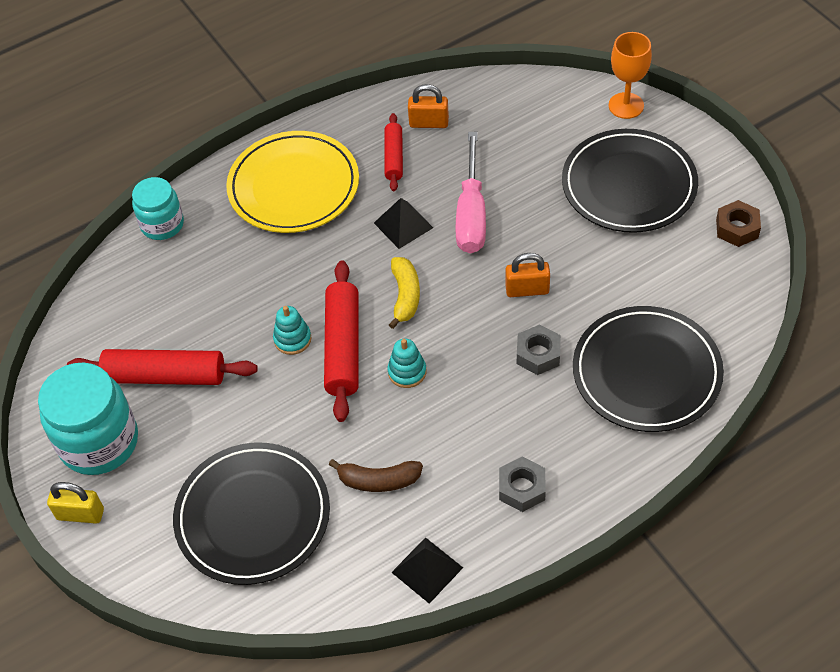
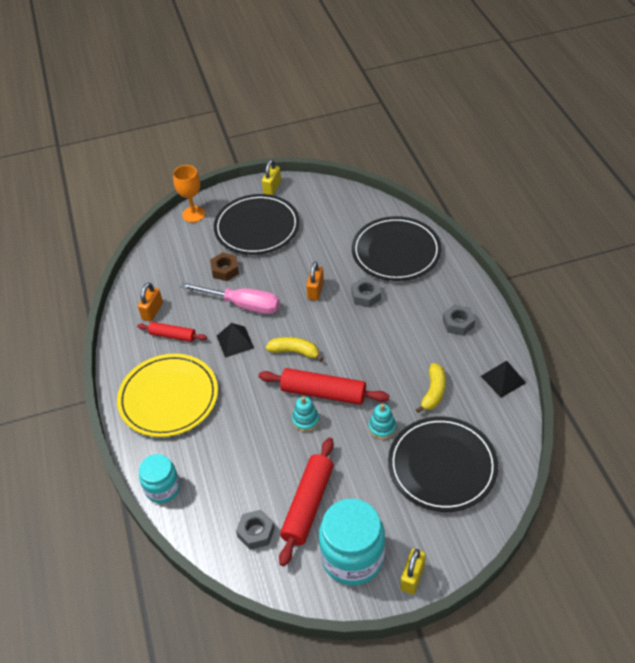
camera: 75 degrees left, 5 degrees down
brown banana [329,459,423,492] -> yellow banana [416,363,446,413]
turquoise stacking toy [388,338,426,388] -> turquoise stacking toy moved to [369,404,396,439]
brown nut [716,200,761,247] -> brown nut moved to [210,252,239,281]
none -> grey nut [236,510,275,550]
none -> yellow padlock [262,159,281,195]

